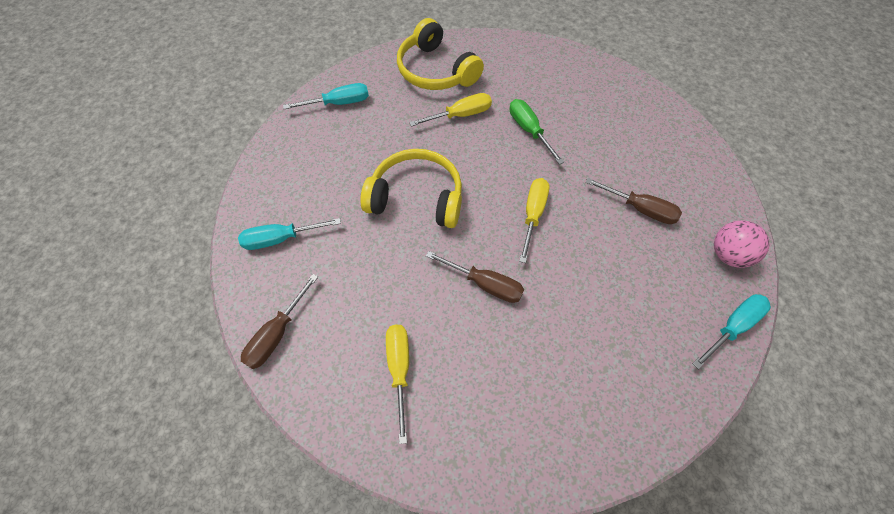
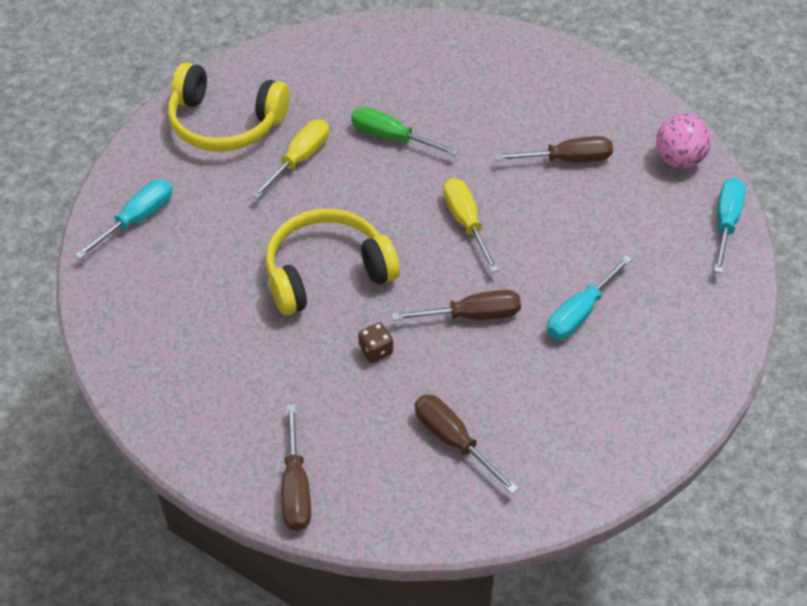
camera: 35 degrees left, 10 degrees down
turquoise screwdriver [238,218,341,250] -> turquoise screwdriver moved to [547,255,632,340]
yellow screwdriver [386,325,409,444] -> brown screwdriver [415,395,518,494]
none -> brown dice [358,322,393,363]

